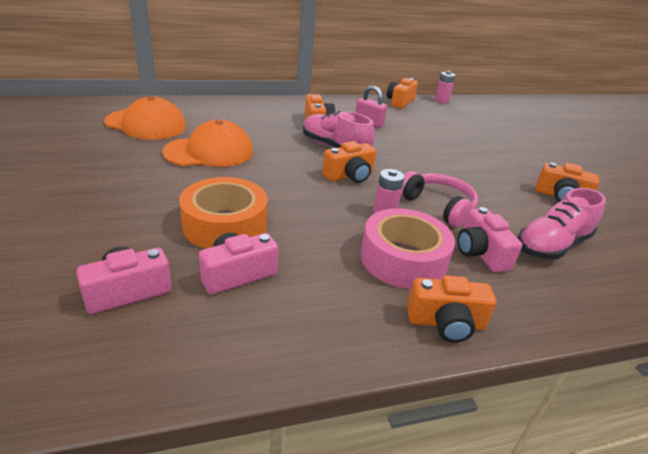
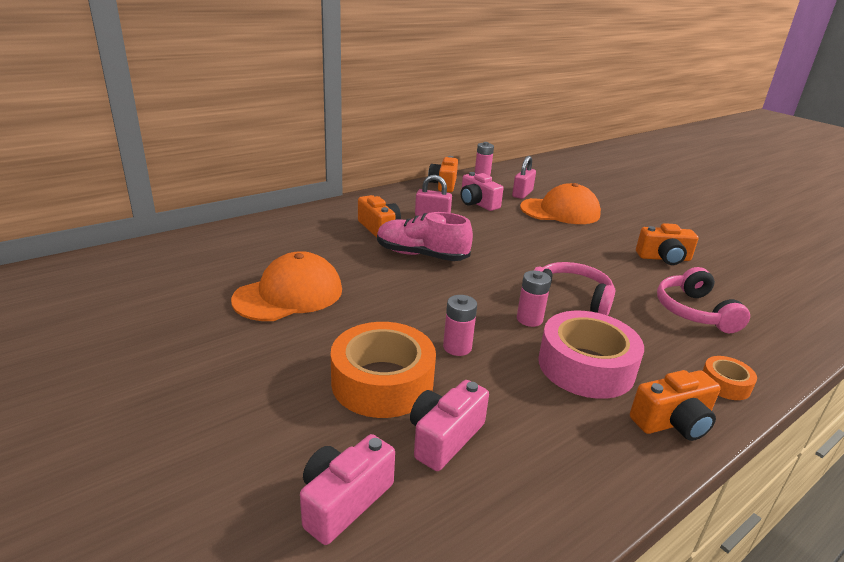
camera: 20 degrees left, 5 degrees down
orange cap [104,96,186,140] -> orange cap moved to [520,183,601,224]
orange camera [322,141,376,183] -> none
pink camera [458,207,522,272] -> pink camera moved to [461,172,504,211]
pink shoe [518,188,606,260] -> pink headphones [657,267,750,333]
none -> pink battery [443,295,477,356]
none -> pink padlock [512,156,536,199]
none -> orange tape [702,356,757,400]

